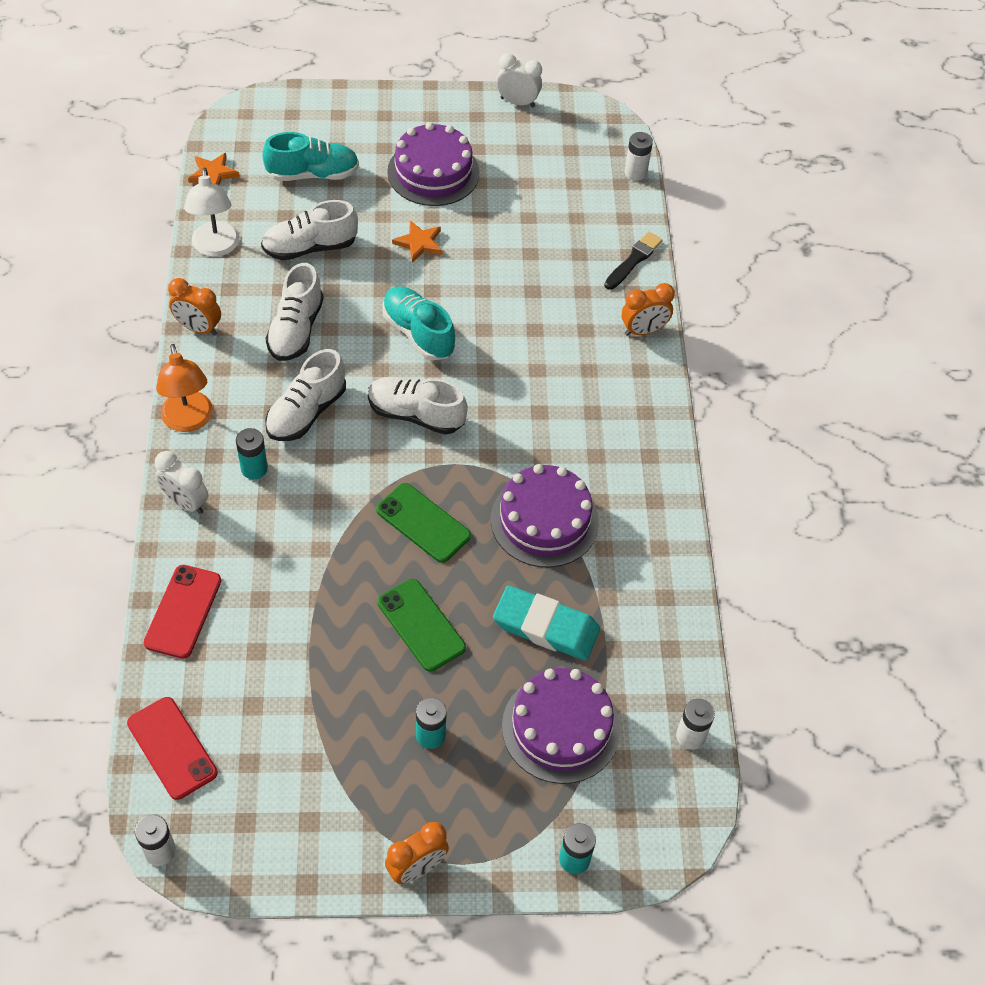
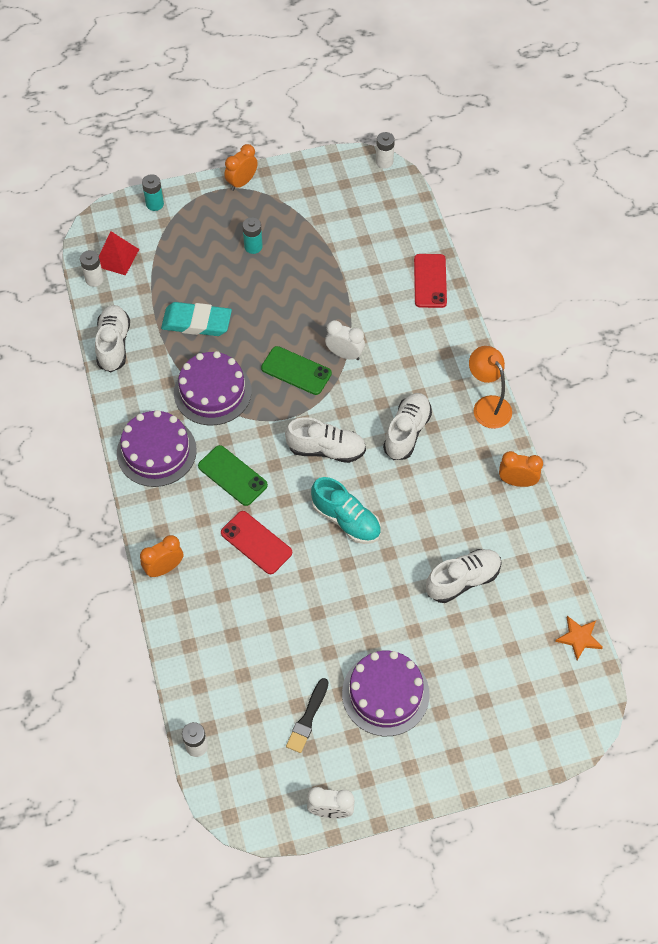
camera: 170 degrees right, 5 degrees up
red phone [127,697,218,800] -> red phone moved to [221,511,292,574]
white clock [155,451,208,514] -> white clock moved to [325,320,365,360]
white lamp [184,168,240,257] -> none
turquoise battery [236,428,268,479] -> none
turquoise shoe [262,132,359,181] -> none
white shoe [265,263,324,361] -> white shoe moved to [95,305,130,372]
green phone [377,579,466,672] -> green phone moved to [198,445,268,506]
orange star [392,220,443,263] -> none
purple cake [502,668,620,784] -> purple cake moved to [117,410,197,487]
black brush [604,232,663,290] -> black brush moved to [286,678,329,753]
none -> red pyramid [99,231,139,276]

